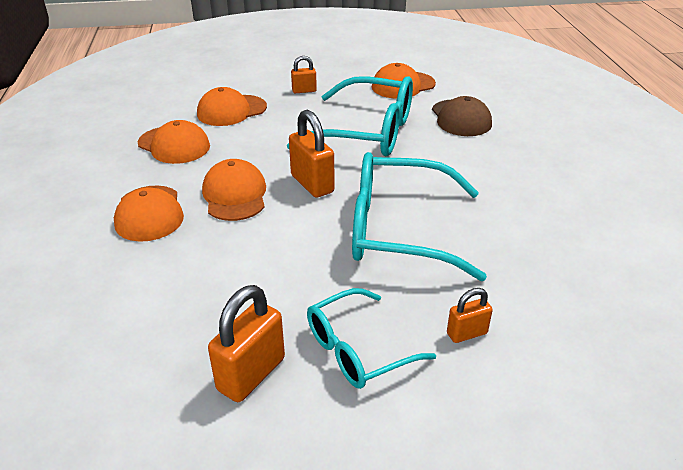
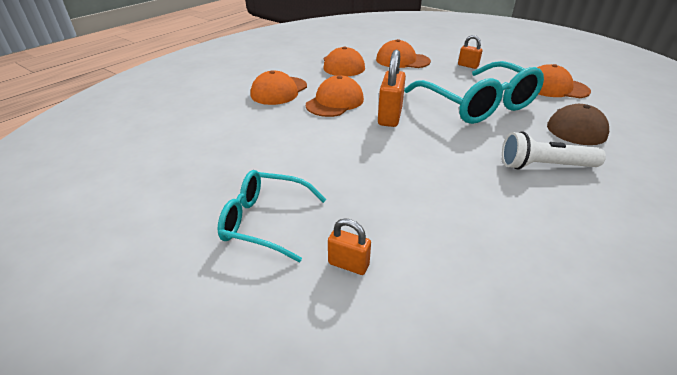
camera: 45 degrees right, 0 degrees up
orange padlock [208,285,285,402] -> none
turquoise glasses [352,152,487,281] -> none
none -> white flashlight [502,132,606,169]

